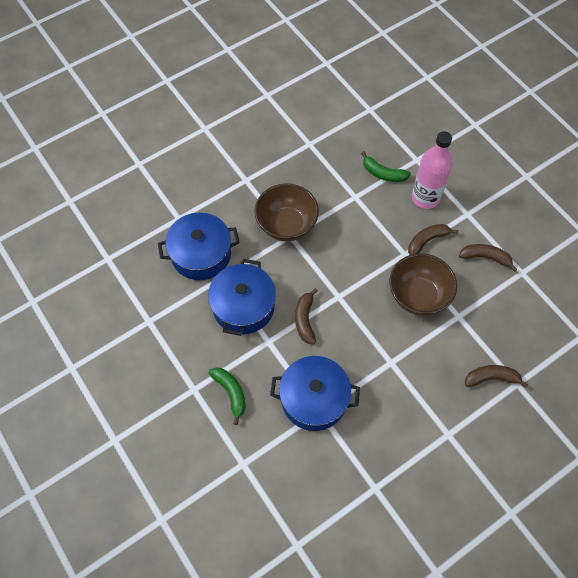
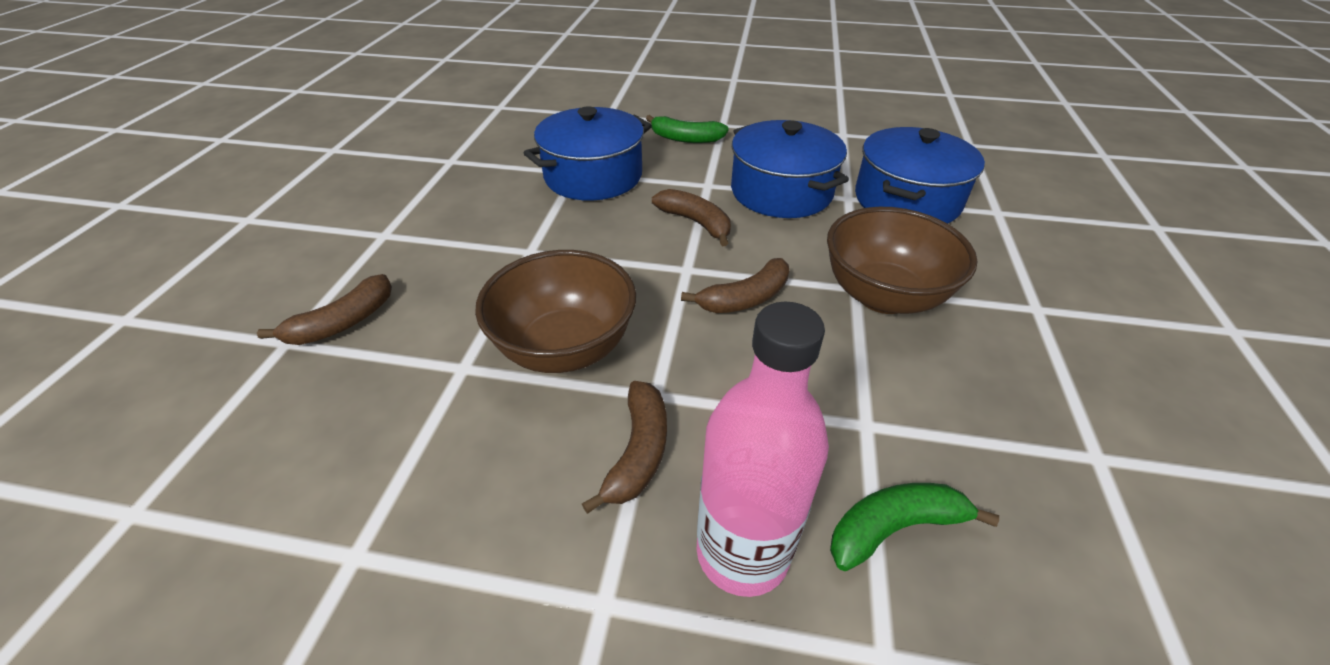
camera: 135 degrees right, 20 degrees down
brown banana [459,244,517,272] -> brown banana moved to [681,258,789,313]

